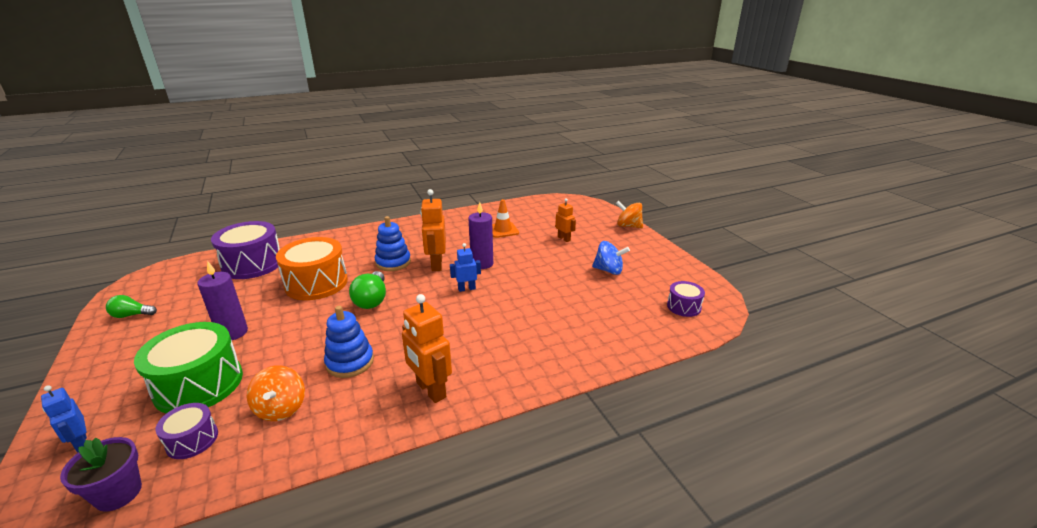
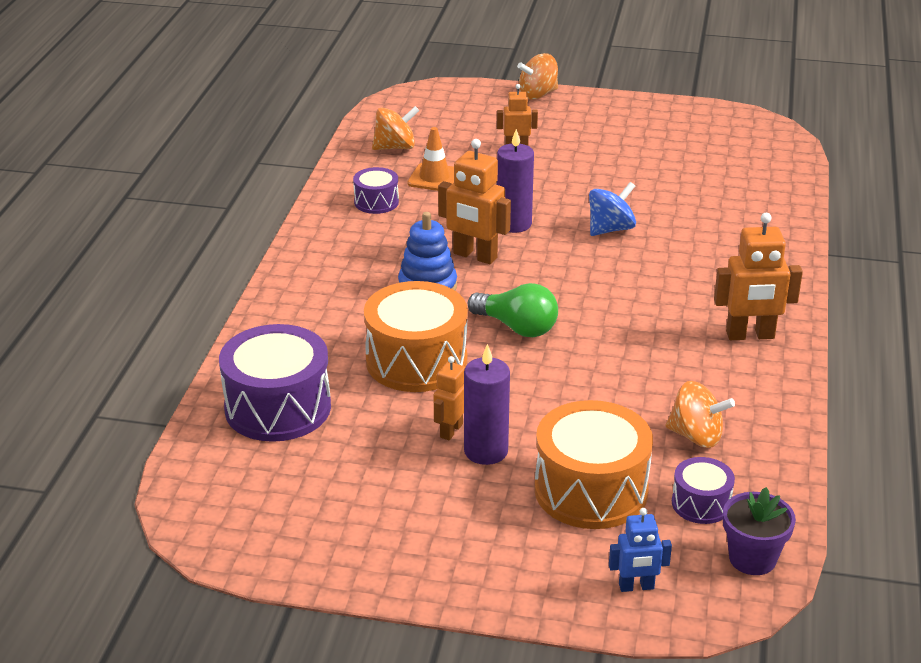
camera: 55 degrees left, 5 degrees up
green light bulb [106,295,157,318] -> none
green drum [134,322,243,413] -> orange drum [534,400,653,529]
blue stacking toy [324,306,374,378] -> none
blue robot [450,243,481,292] -> none
blue spinning top [592,241,630,275] -> blue spinning top moved to [589,182,636,236]
purple drum [667,281,705,317] -> purple drum moved to [353,167,399,214]
none -> orange spinning top [372,106,419,150]
none -> orange robot [434,356,465,440]

